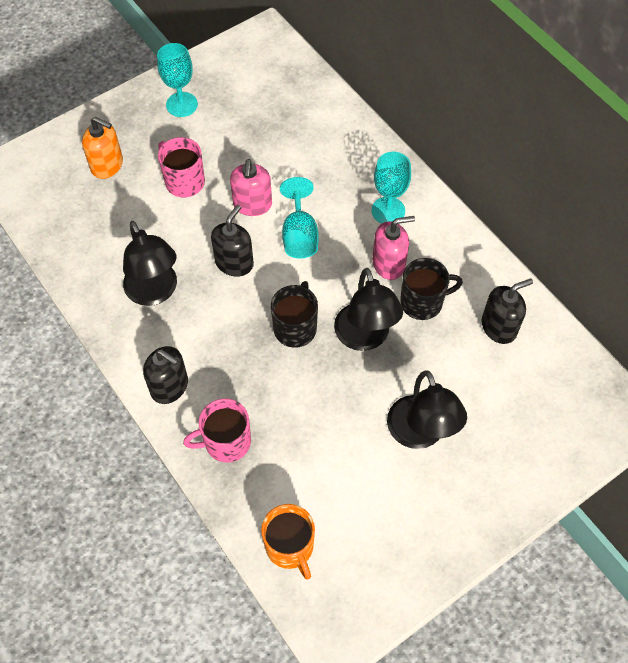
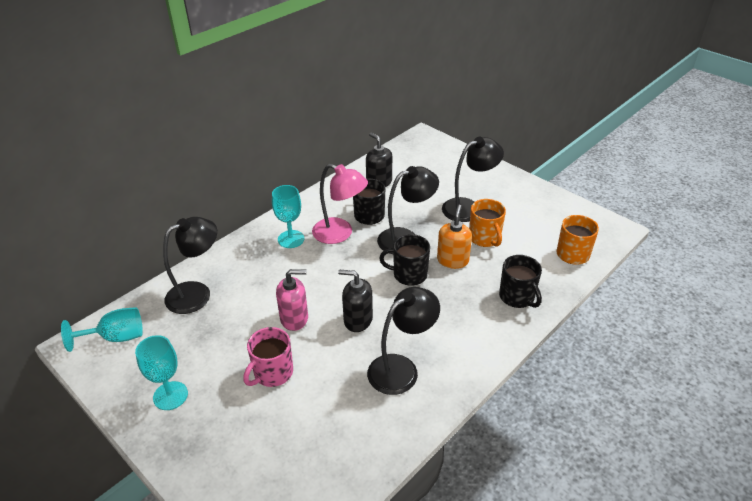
camera: 100 degrees left, 20 degrees down
orange soap dispenser [82,117,123,179] -> orange soap dispenser moved to [437,205,472,269]
black soap dispenser [143,346,188,404] -> none
pink mug [183,399,251,462] -> black mug [499,255,542,308]
turquoise goblet [280,177,319,258] -> turquoise goblet moved to [61,307,143,352]
pink soap dispenser [372,216,415,280] -> pink lamp [312,164,368,244]
none -> black lamp [163,217,217,314]
none -> orange mug [469,199,506,247]

